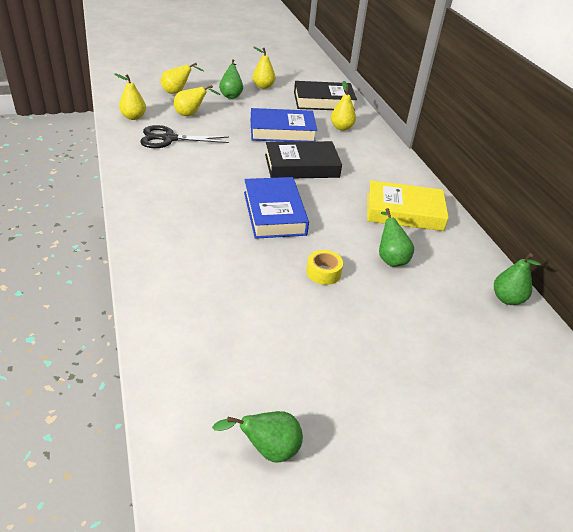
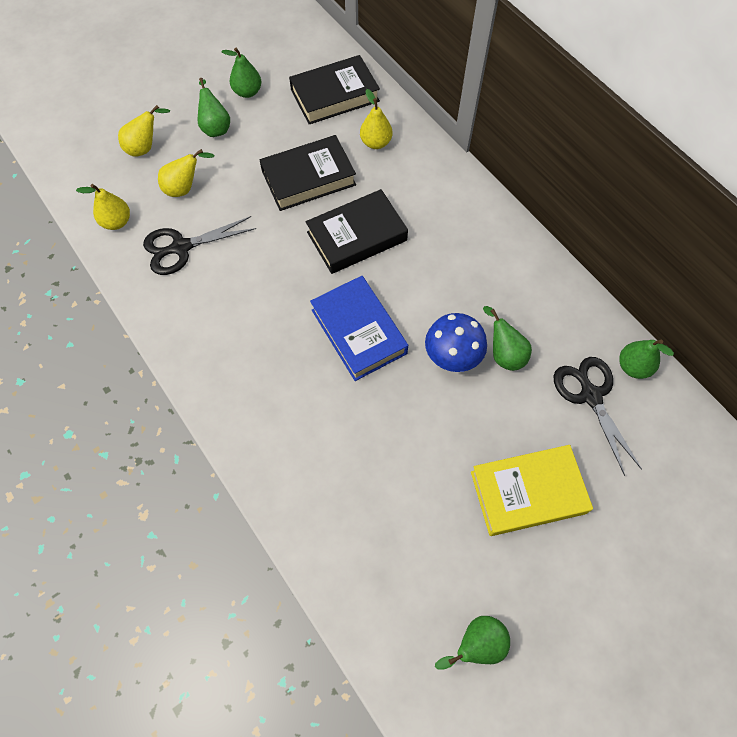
camera: 15 degrees left, 25 degrees up
blue book [251,108,317,142] -> black book [260,135,356,211]
yellow pear [253,46,276,89] -> green pear [221,48,261,98]
yellow tape [306,250,343,285] -> none
yellow book [367,180,449,231] -> yellow book moved to [471,445,593,536]
none -> blue mushroom [425,313,487,372]
none -> black scissors [553,357,642,476]

